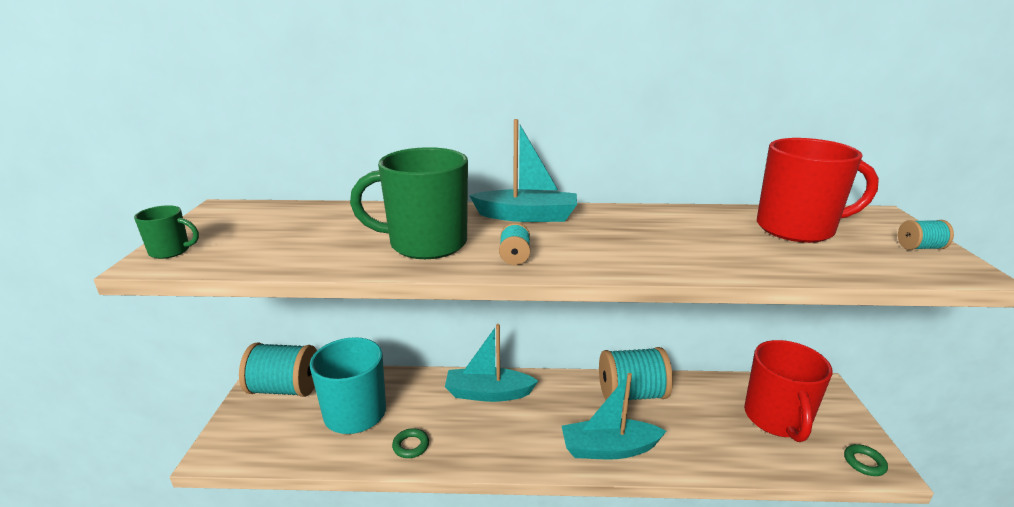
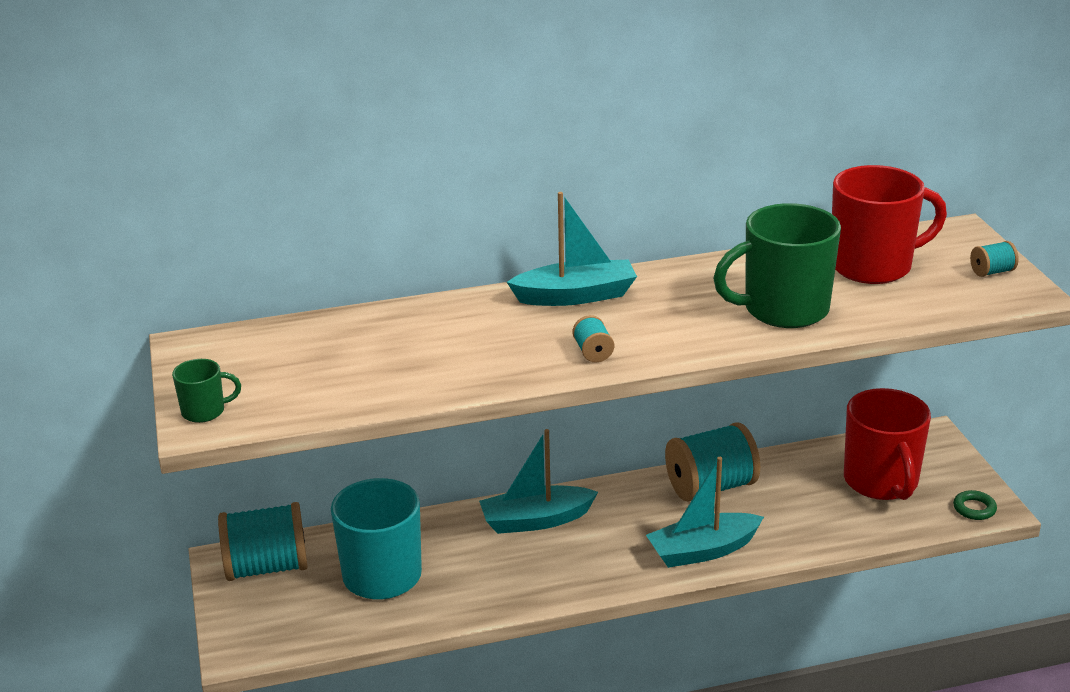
camera: 15 degrees left, 5 degrees up
green mug [350,147,468,259] -> green mug moved to [713,203,841,328]
green ring [392,428,429,458] -> none

